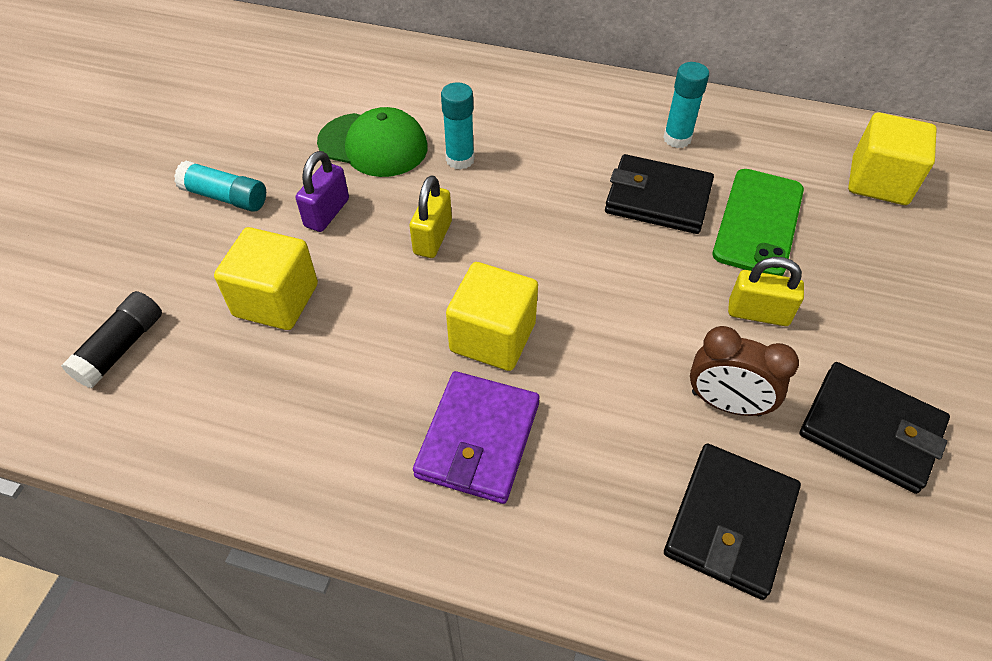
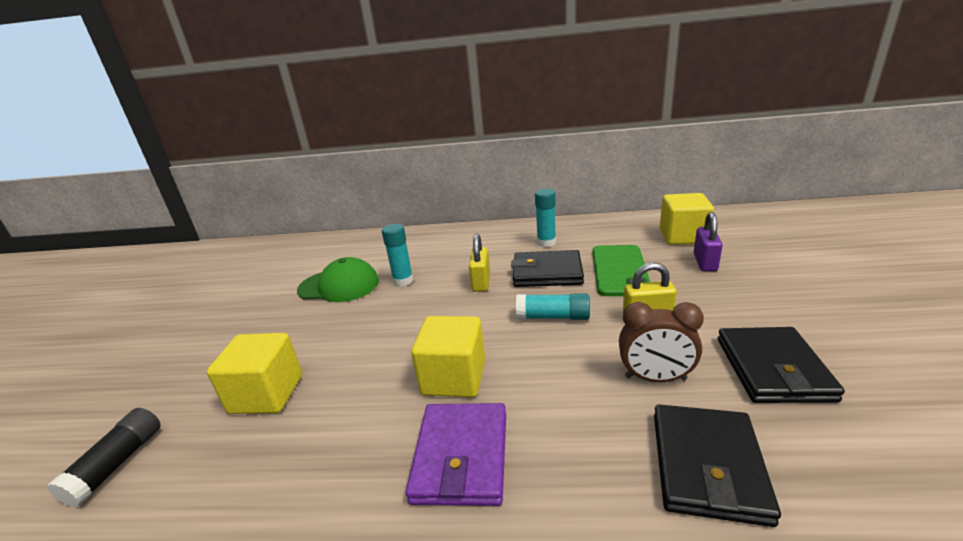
camera: 10 degrees left, 25 degrees down
turquoise glue stick [174,160,266,212] -> turquoise glue stick moved to [516,294,590,320]
purple padlock [296,151,349,232] -> purple padlock moved to [694,212,723,271]
yellow padlock [410,175,452,258] -> yellow padlock moved to [469,234,490,292]
black wallet [800,362,950,494] -> black wallet turned 75 degrees clockwise [718,327,845,403]

